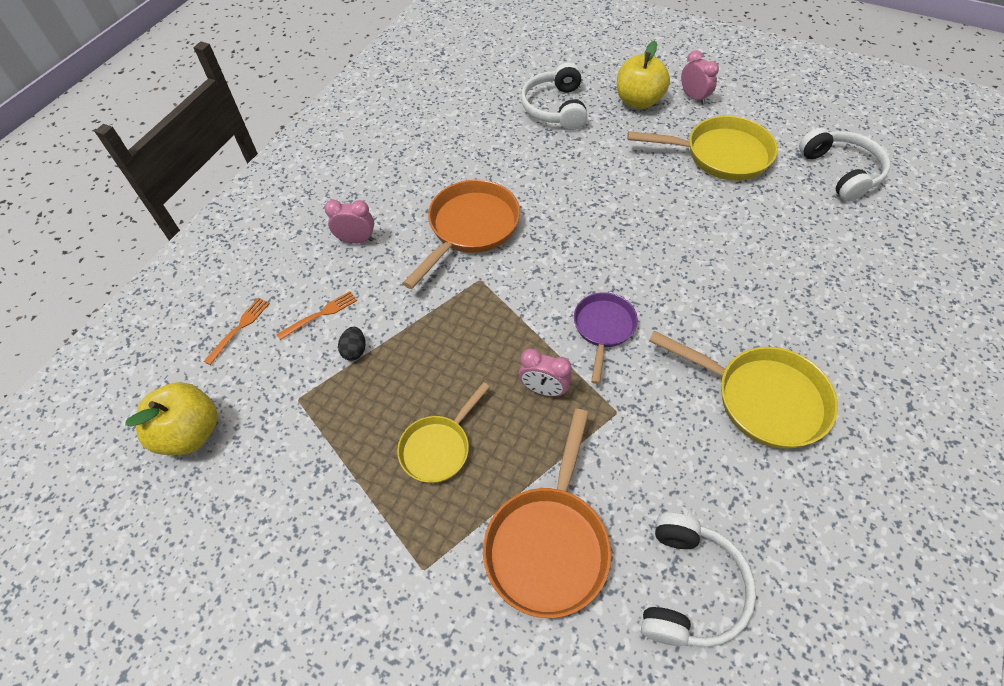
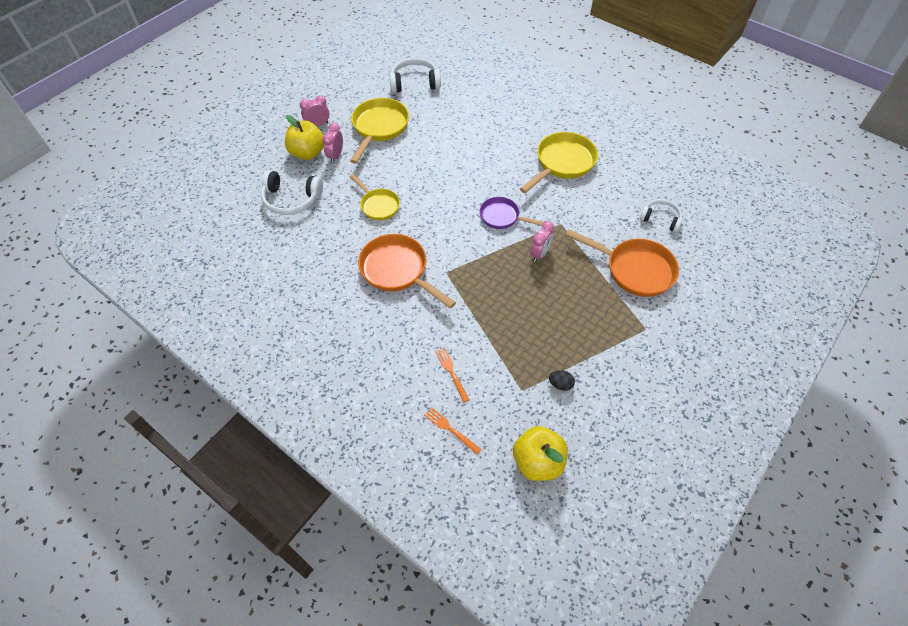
camera: 80 degrees left, 0 degrees up
pink clock [325,200,374,243] -> pink clock moved to [322,123,343,163]
black egg [338,327,366,361] -> black egg moved to [549,370,575,391]
yellow pan [397,382,490,483] -> yellow pan moved to [350,174,400,220]
white headphones [641,513,756,647] -> white headphones [640,199,682,232], size x0.66

